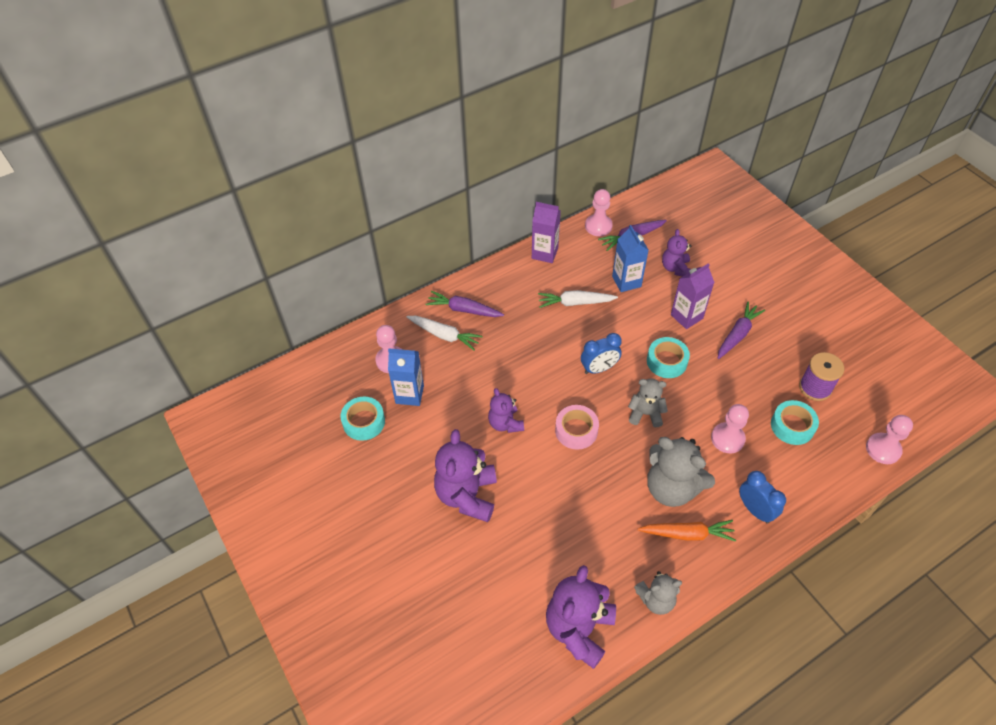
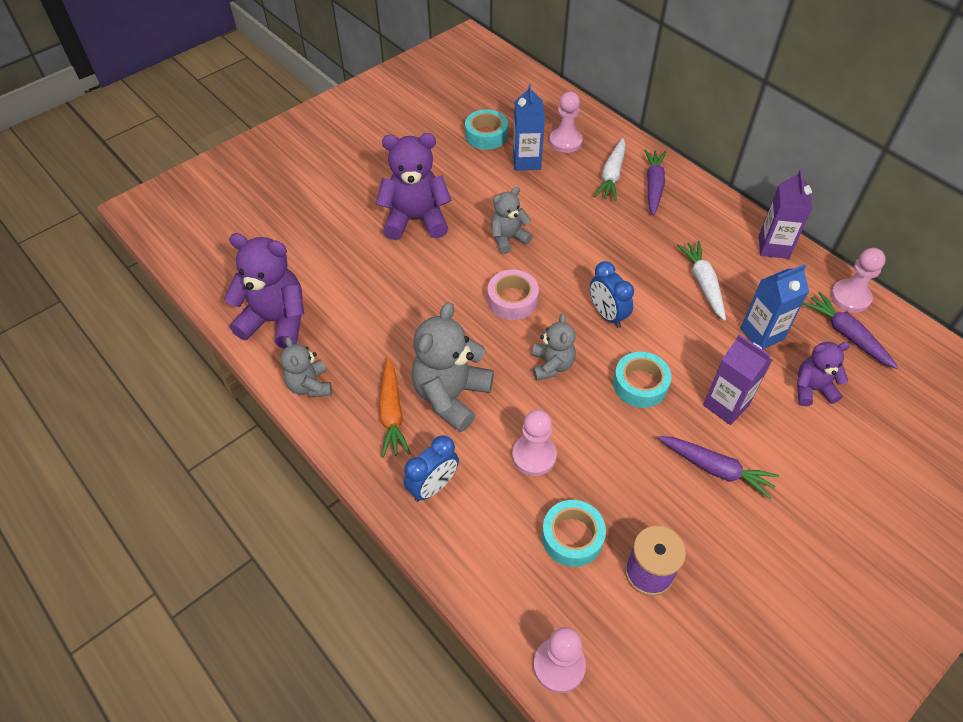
camera: 80 degrees right, 0 degrees up
purple teddy bear [488,388,524,433] -> grey teddy bear [491,187,533,254]

